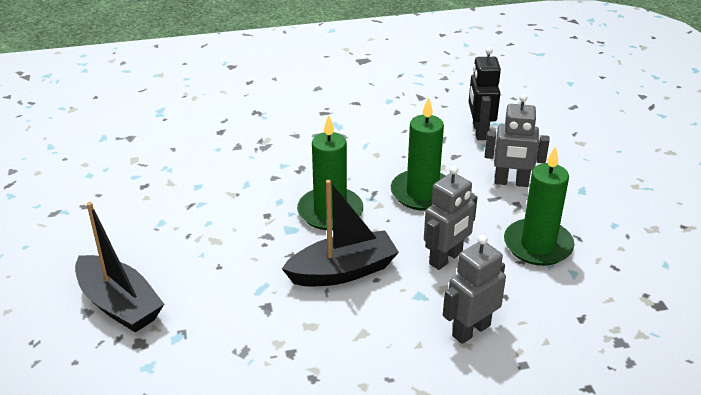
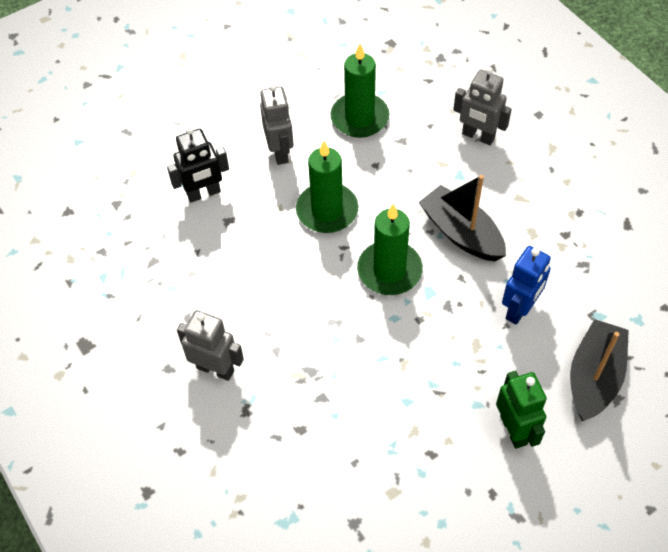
camera: 110 degrees left, 20 degrees up
grey robot [424,166,478,270] -> grey robot moved to [177,310,244,381]
none -> green robot [496,371,547,449]
none -> blue robot [502,246,551,325]

